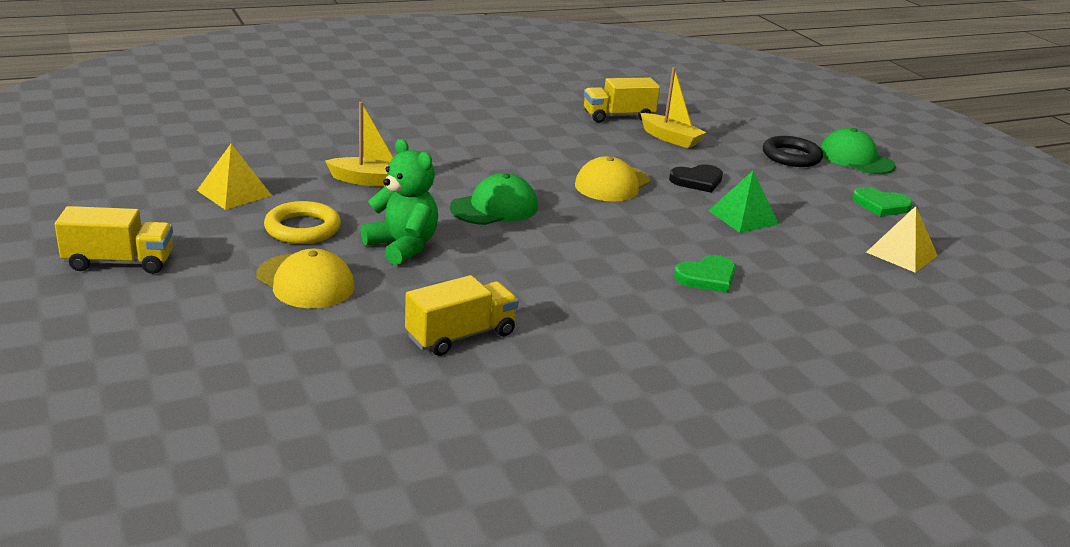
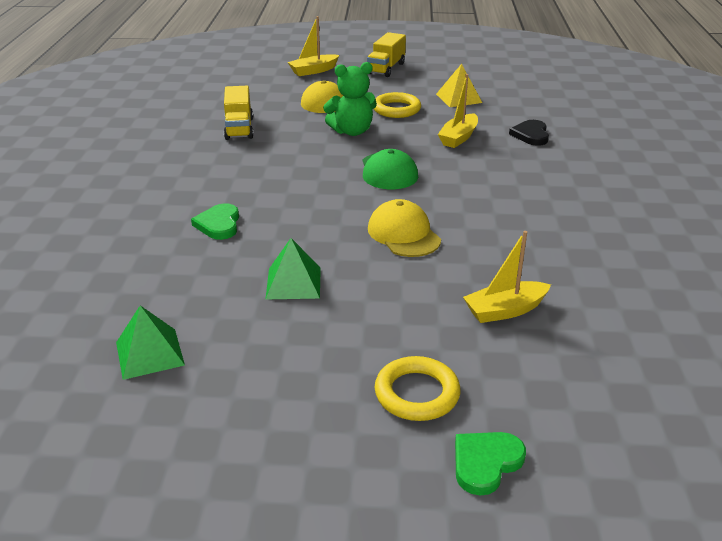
camera: 120 degrees right, 5 degrees up
yellow truck [584,78,660,123] -> none
black heart [669,164,723,193] -> black heart moved to [509,120,549,146]
black ring [763,136,823,167] -> yellow ring [375,356,460,421]
green cap [820,128,896,174] -> none
green heart [852,187,913,217] -> green heart moved to [455,432,526,496]
yellow pyramid [866,206,938,273] -> green pyramid [116,305,185,380]
none -> yellow boat [288,16,339,76]

